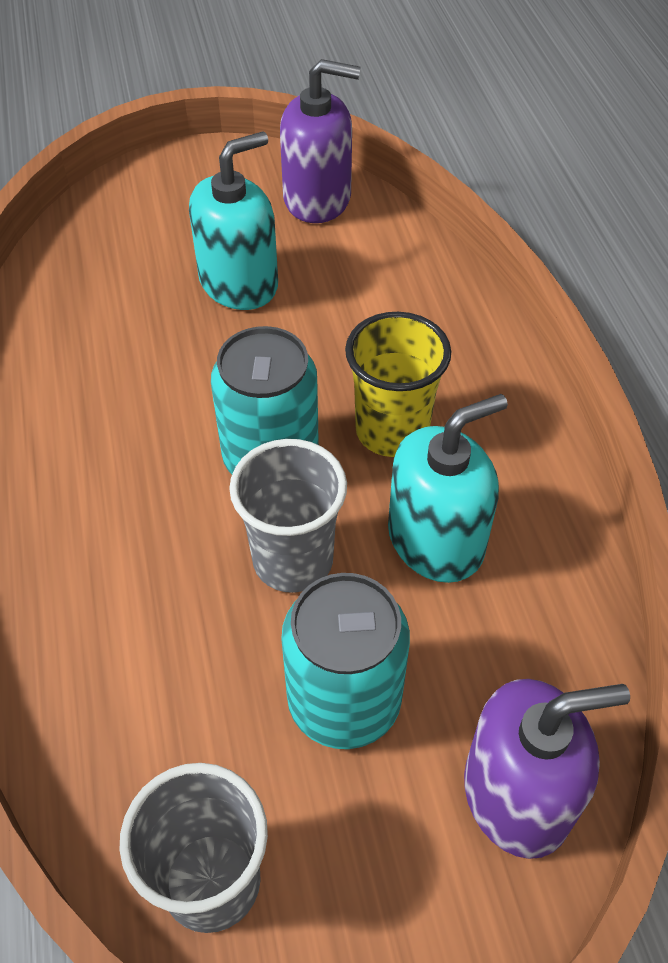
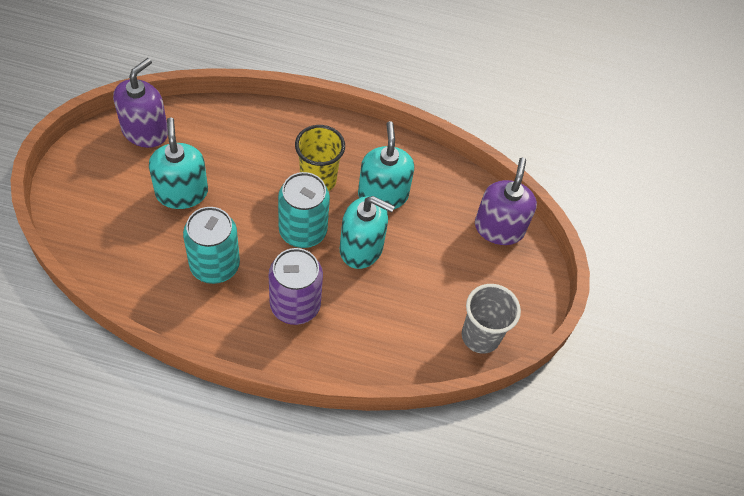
camera: 70 degrees left, 5 degrees up
grey cup [229,439,347,593] -> turquoise soap dispenser [340,196,395,269]
turquoise can [281,573,410,749] -> turquoise can moved to [183,207,240,284]
none -> purple can [269,248,323,325]

